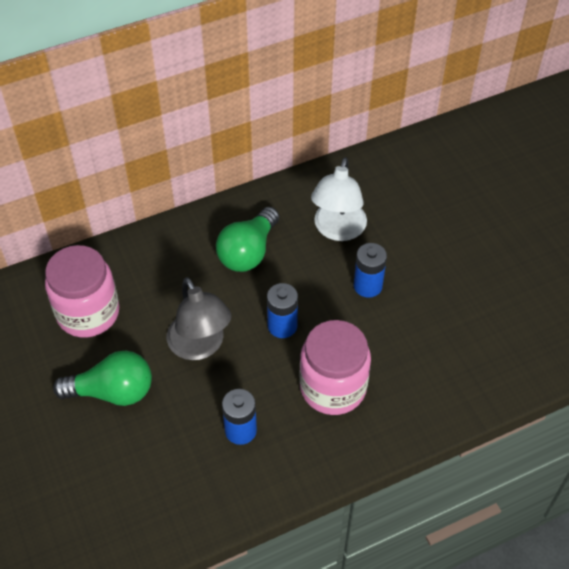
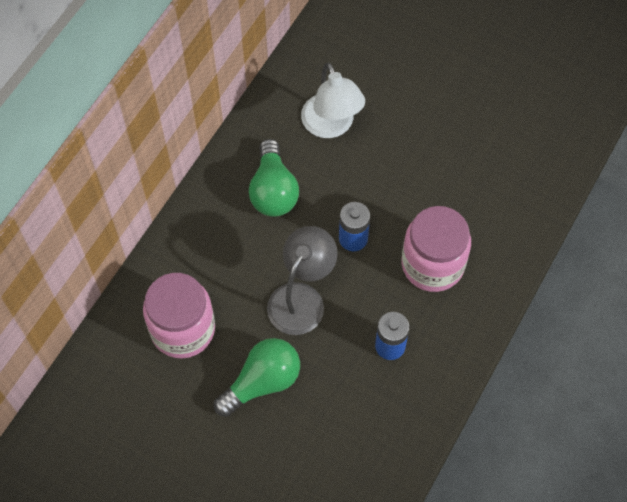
camera: 35 degrees left, 10 degrees up
grey lamp [167,277,231,360] -> grey lamp turned 90 degrees counterclockwise [267,226,338,335]
blue battery [354,243,387,298] -> none

